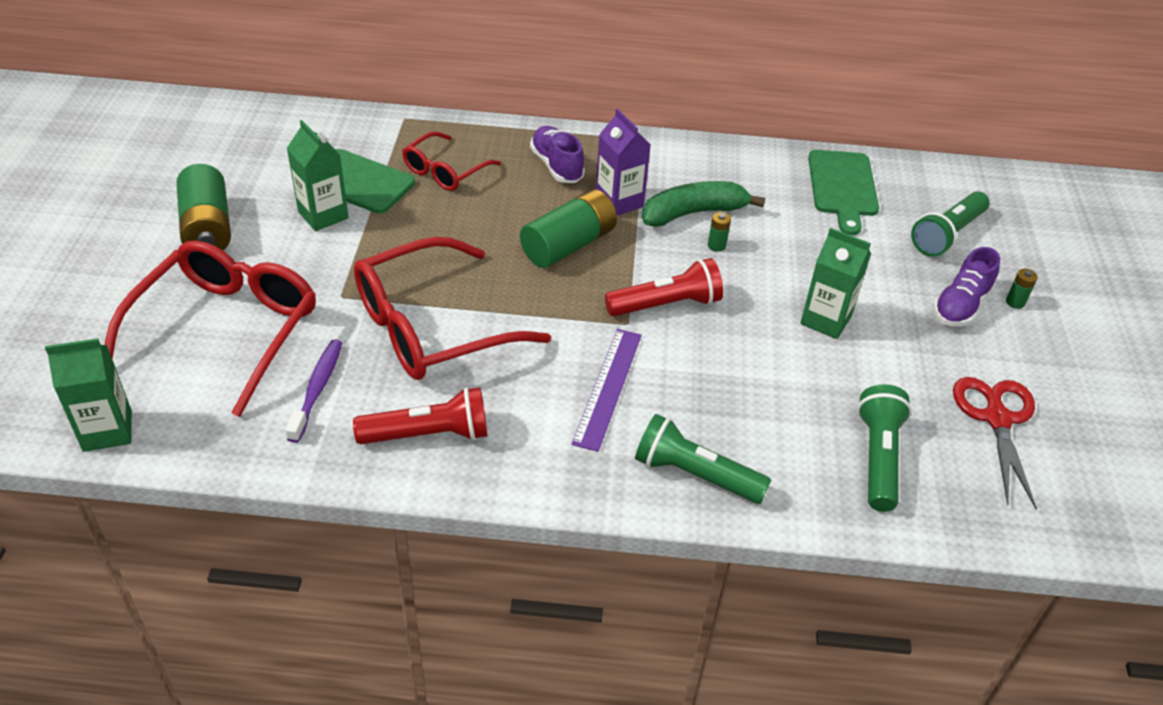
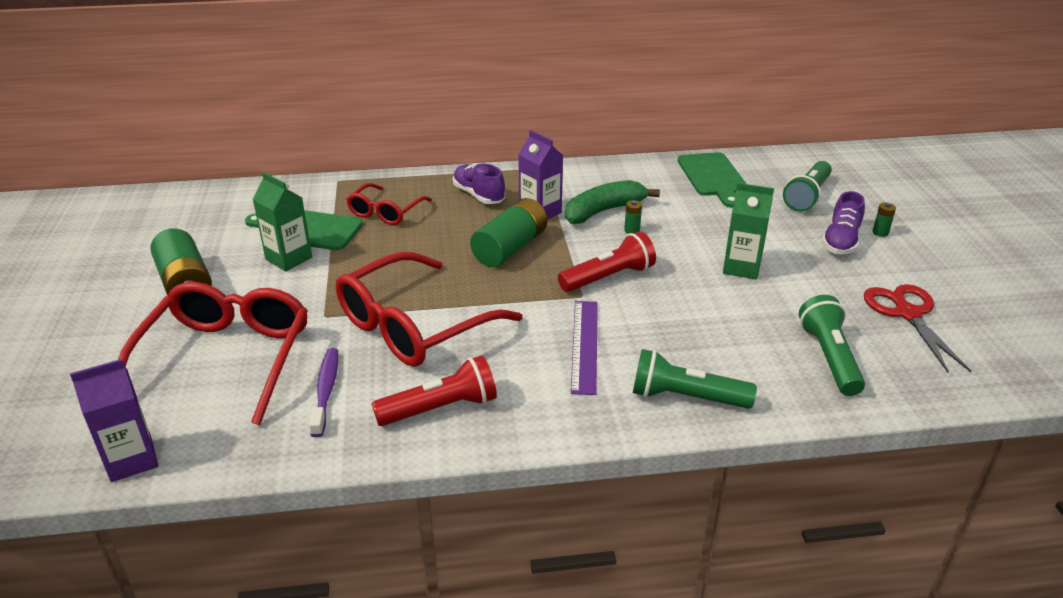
camera: 10 degrees left, 10 degrees down
green carton [45,338,132,452] -> purple carton [70,359,158,482]

